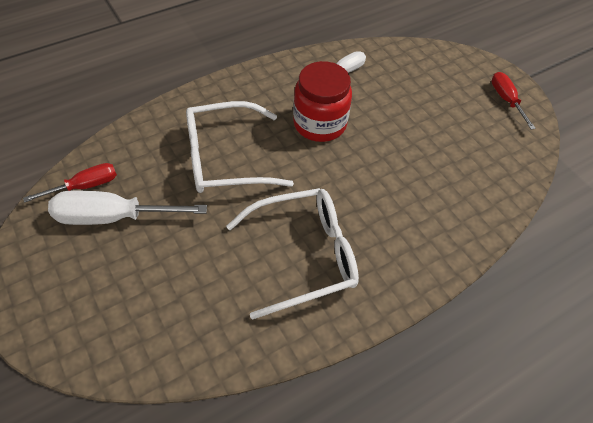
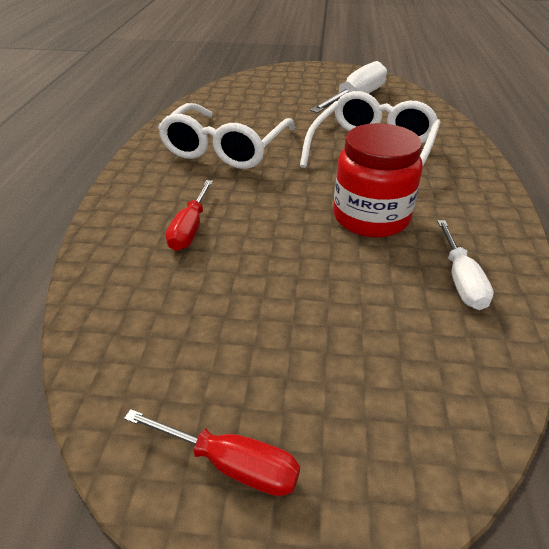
camera: 130 degrees right, 15 degrees down
red screwdriver [23,163,117,203] -> red screwdriver moved to [166,180,213,251]

